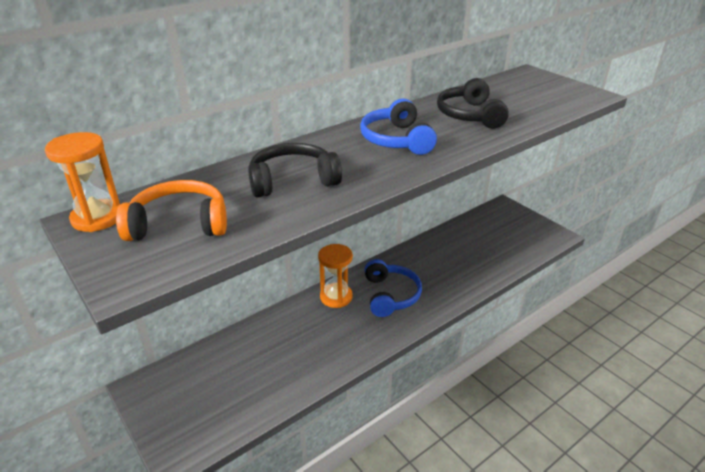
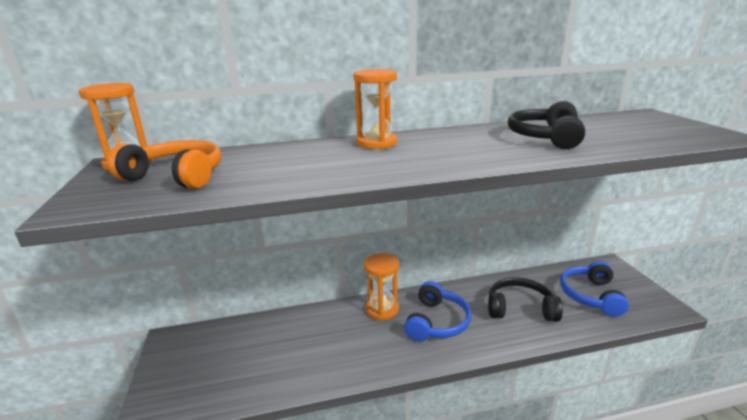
camera: 25 degrees right, 10 degrees down
black headphones [248,143,342,198] -> black headphones moved to [488,277,563,322]
blue headphones [360,99,437,155] -> blue headphones moved to [560,261,629,317]
none -> orange hourglass [353,69,397,149]

